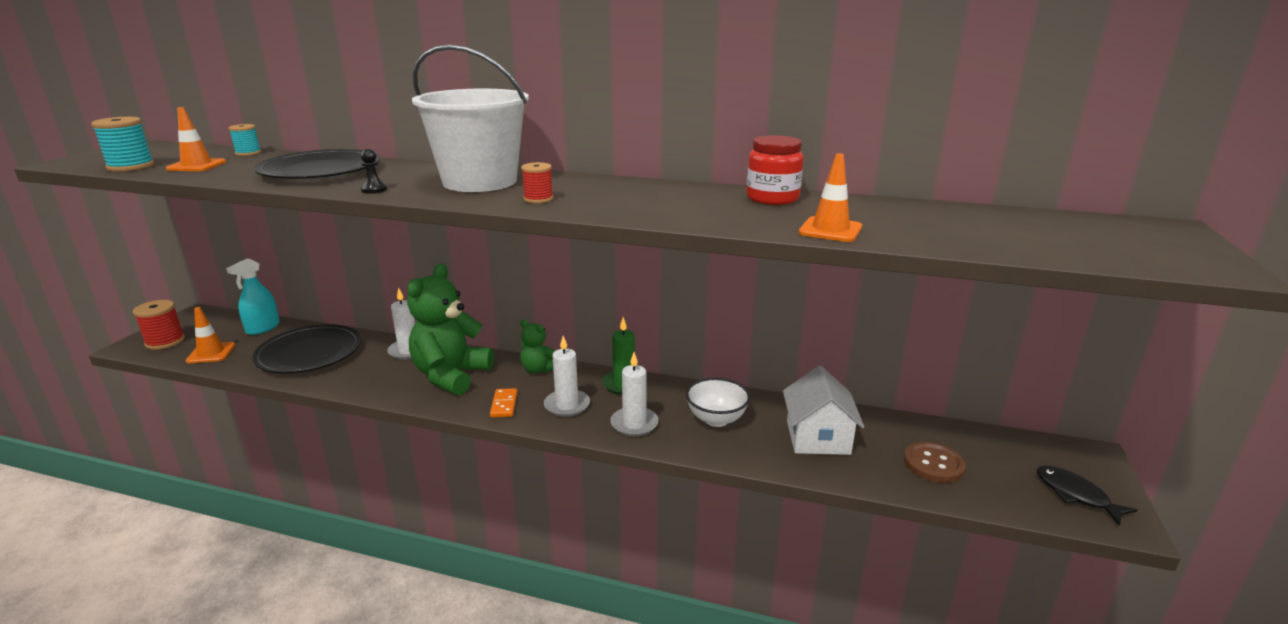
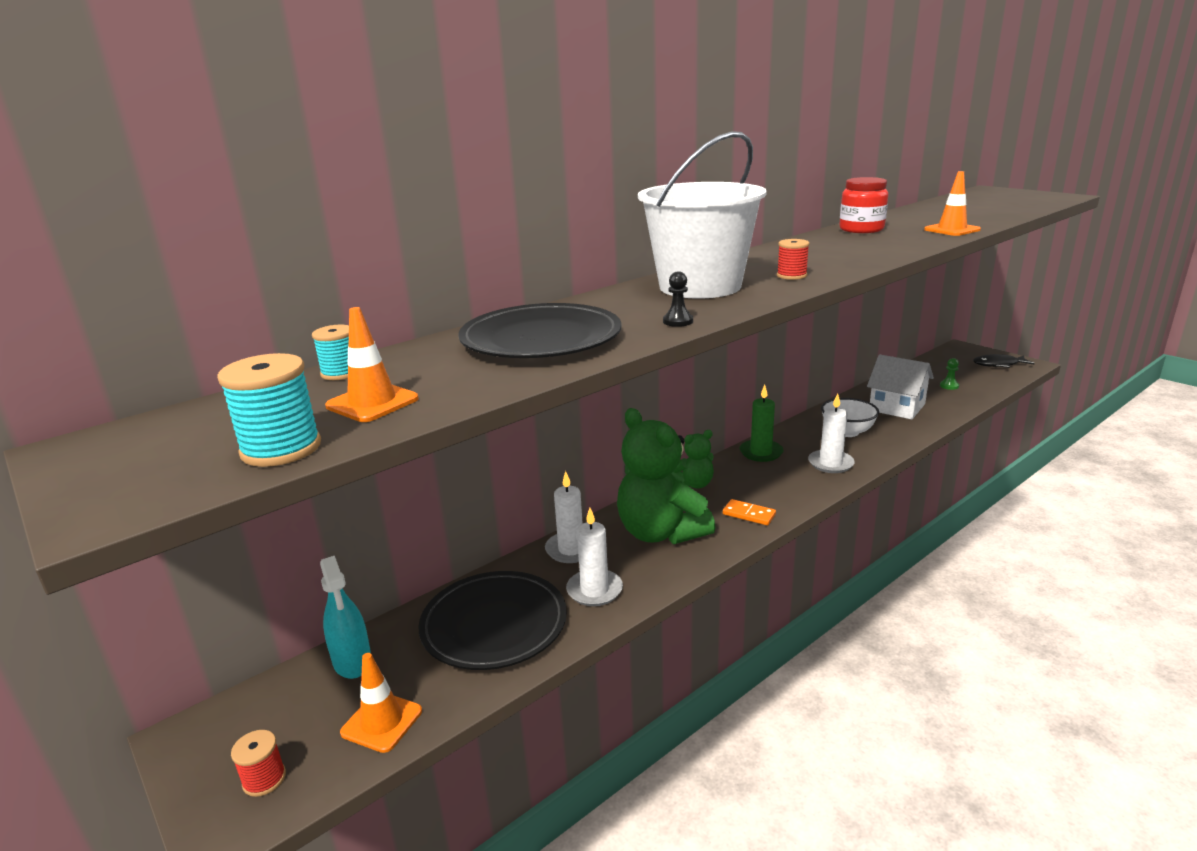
camera: 55 degrees left, 0 degrees up
red spool [133,300,185,350] -> red spool [231,730,286,797], size x0.63
white candle [544,335,590,417] -> white candle moved to [566,508,623,606]
brown button [904,442,966,483] -> green pawn [940,358,959,390]

